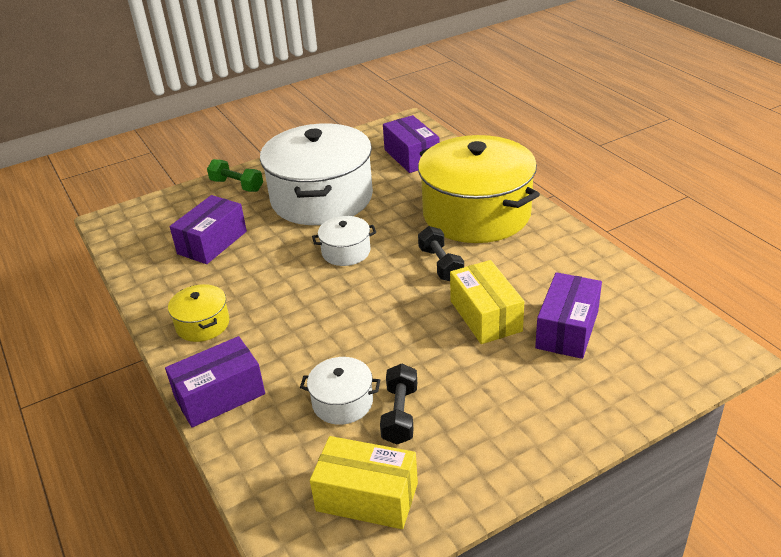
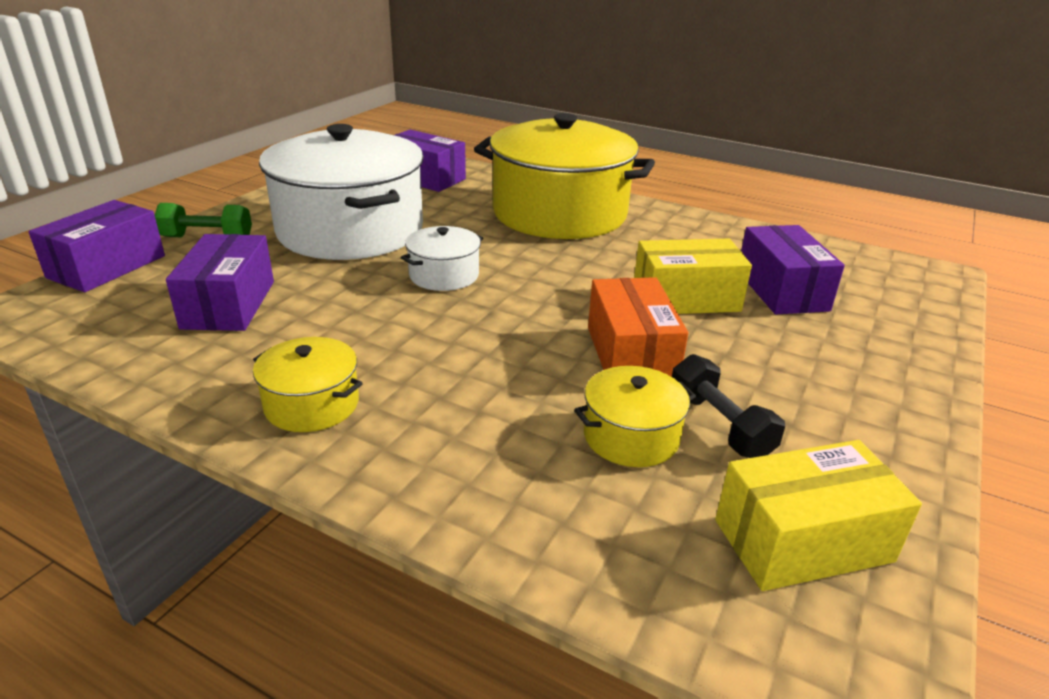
camera: 35 degrees left, 5 degrees down
purple box [165,336,265,428] -> purple box moved to [28,200,165,292]
white pot [300,357,380,425] -> yellow pot [574,366,696,467]
black dumbbell [418,226,464,281] -> none
yellow box [450,260,524,344] -> yellow box turned 45 degrees counterclockwise [634,239,752,314]
none -> orange box [588,277,688,377]

